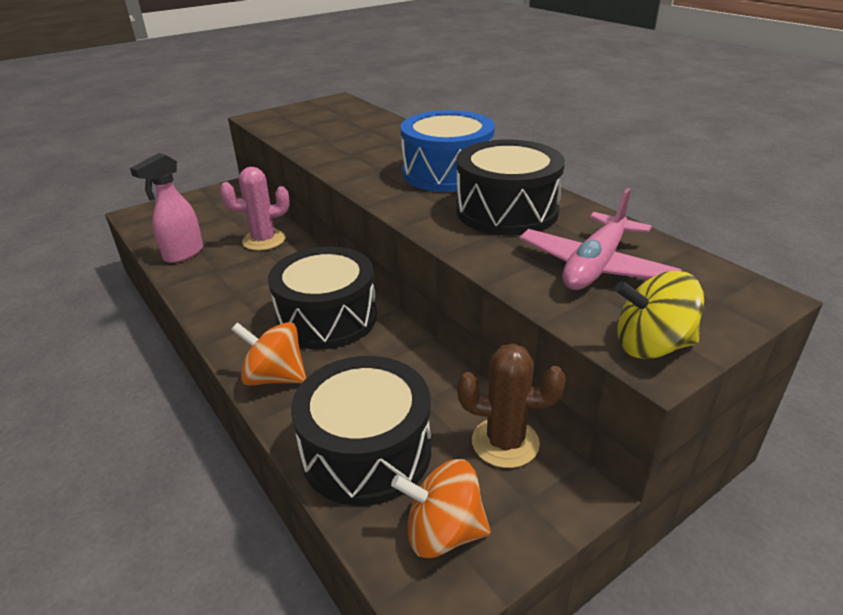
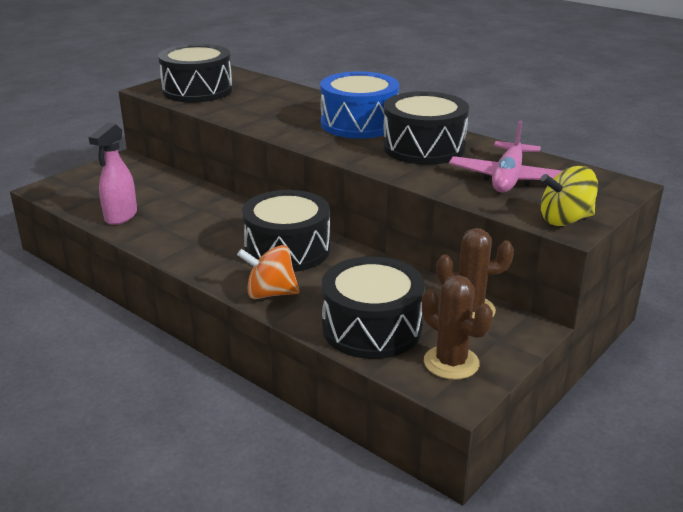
camera: 15 degrees left, 5 degrees down
pink cactus [220,167,290,251] -> none
orange spinning top [391,459,491,558] -> brown cactus [422,275,493,380]
none -> black drum [158,44,233,103]

